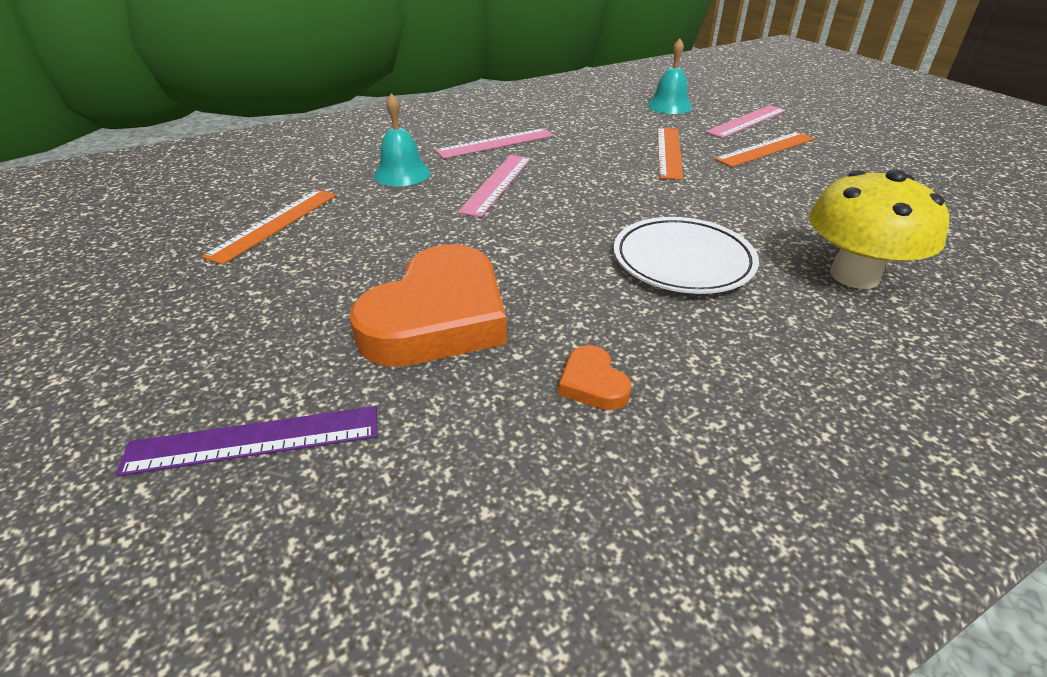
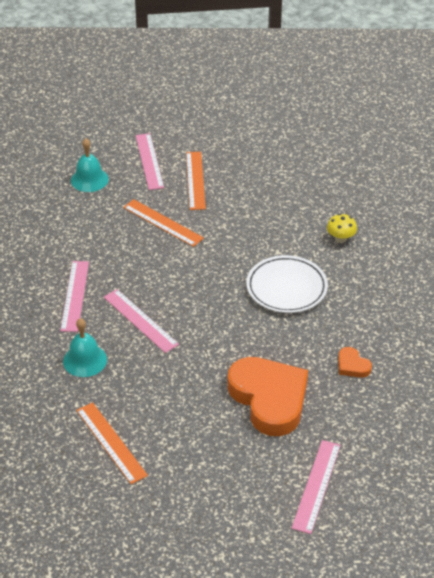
camera: 60 degrees left, 5 degrees up
purple ruler [116,406,377,476] -> pink ruler [291,440,341,534]
orange heart [558,345,631,410] -> orange heart turned 45 degrees clockwise [338,347,372,378]
yellow mushroom [809,169,950,289] -> yellow mushroom [327,214,357,243], size x0.48

